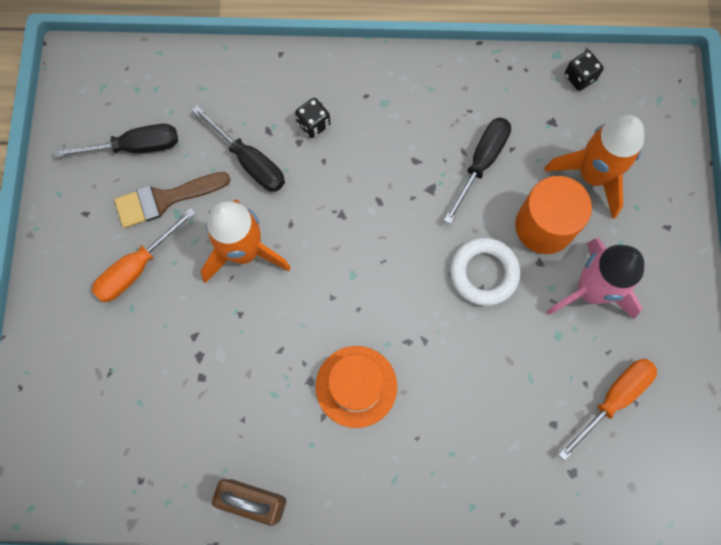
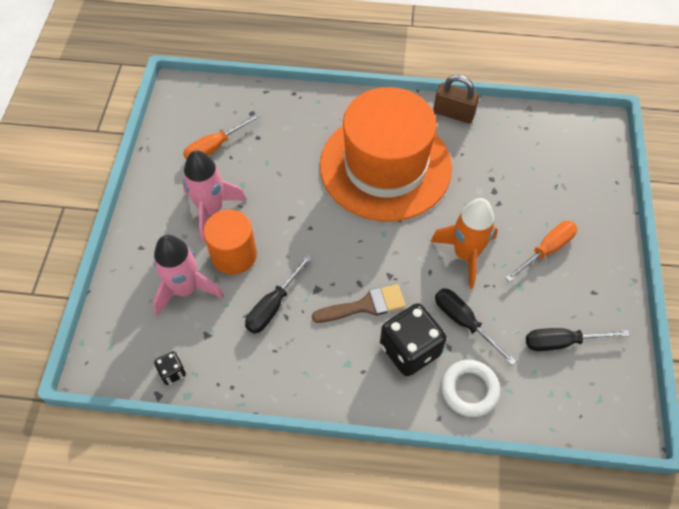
camera: 175 degrees left, 15 degrees down
brown brush [114,172,230,228] -> brown brush moved to [312,284,406,323]
black dice [295,98,330,138] -> black dice [380,303,447,376], size x2.13
orange hat [316,346,397,428] -> orange hat [320,87,452,222], size x2.38
white ring [450,238,520,306] -> white ring moved to [441,360,500,417]
orange rocket [544,115,644,219] -> pink rocket [153,235,224,316]

